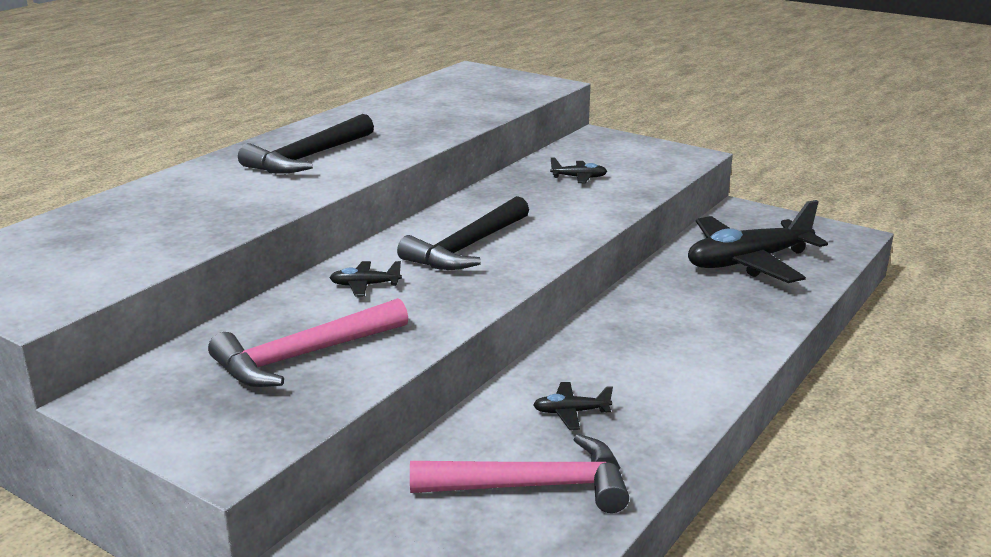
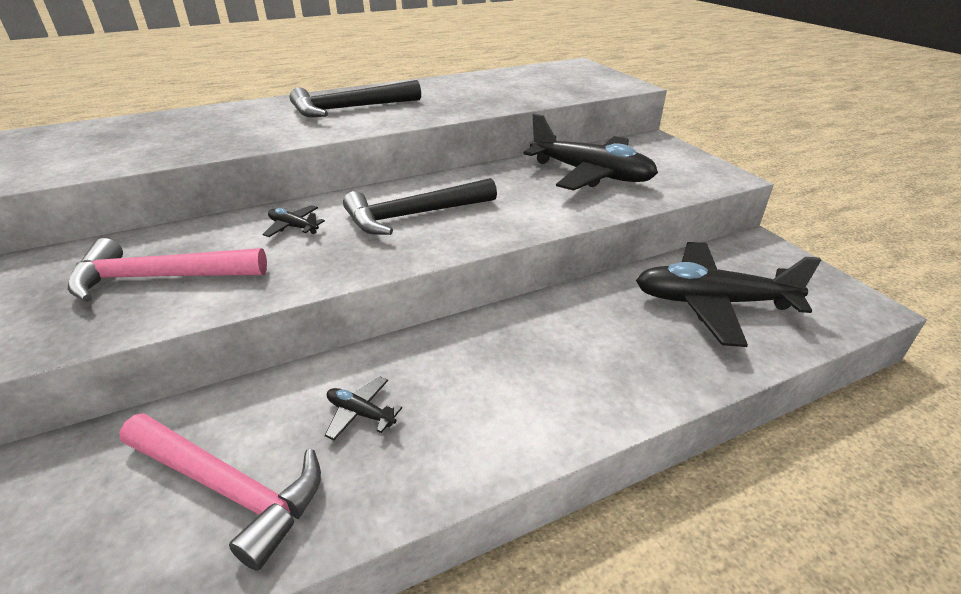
camera: 30 degrees right, 10 degrees up
black plane [550,157,607,183] -> black plane [523,113,658,191], size x2.45

